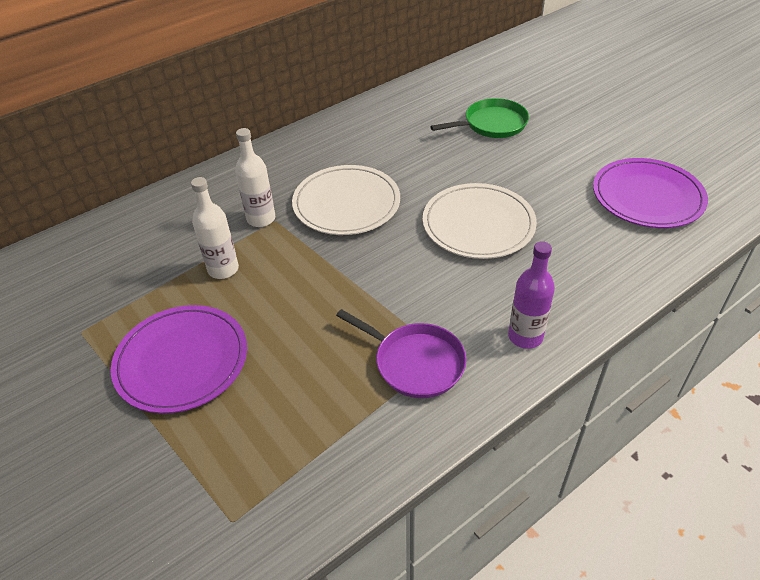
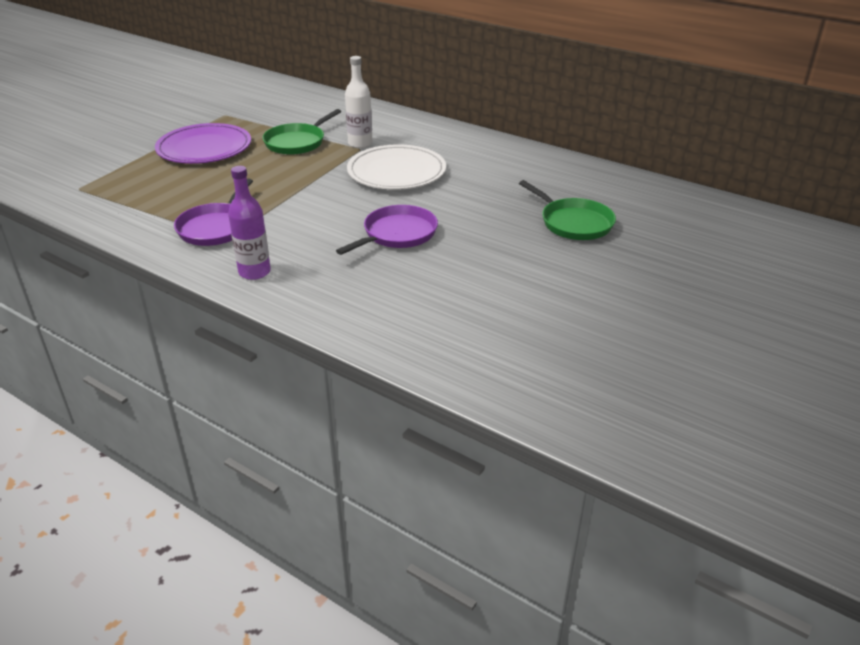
camera: 70 degrees right, 10 degrees down
white bottle [191,177,239,279] -> green pan [263,109,341,155]
white plate [423,183,537,259] -> purple pan [336,205,438,255]
purple plate [593,158,708,228] -> none

